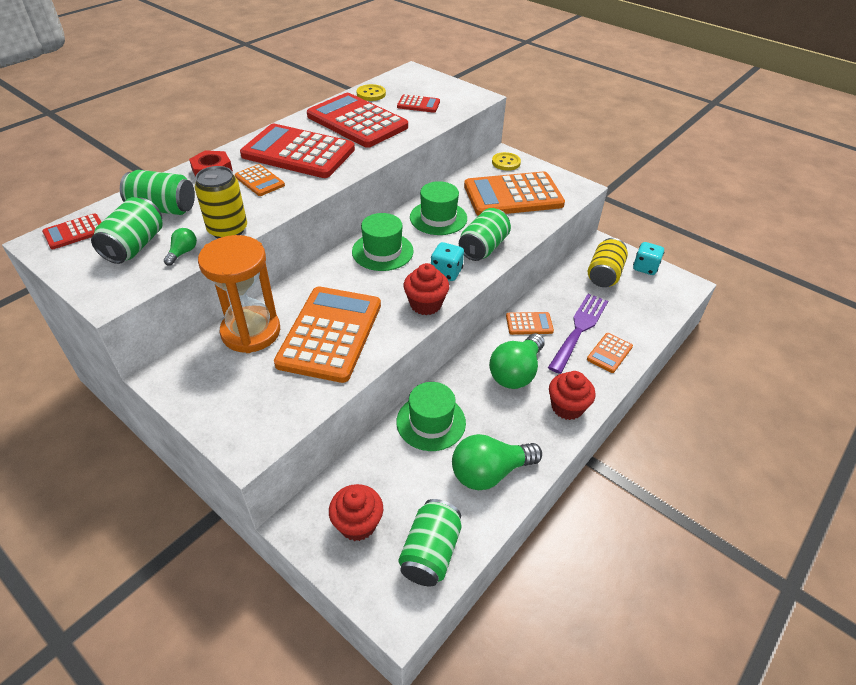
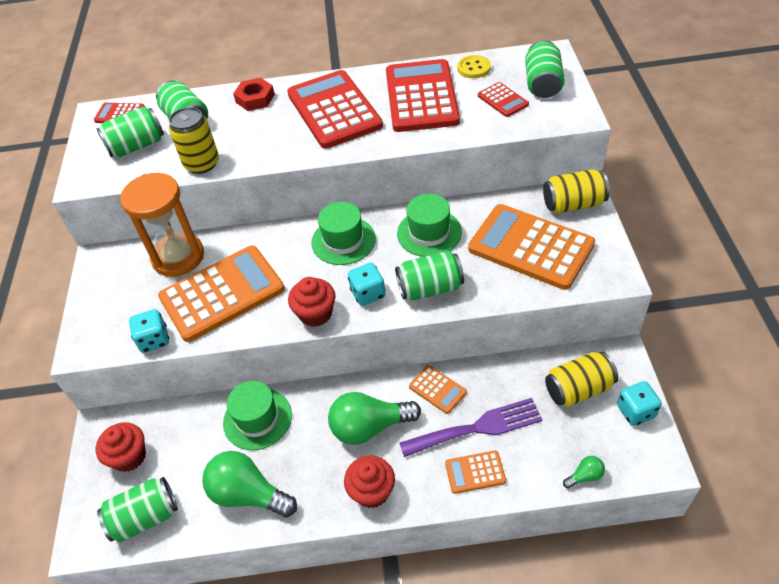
camera: 50 degrees right, 5 degrees up
green light bulb [164,228,197,266] -> green light bulb moved to [563,456,605,489]
orange calculator [235,164,285,196] -> none
yellow button [492,152,521,171] -> yellow can [543,169,610,214]
none -> turquoise dice [129,309,169,353]
none -> green can [525,40,565,98]

